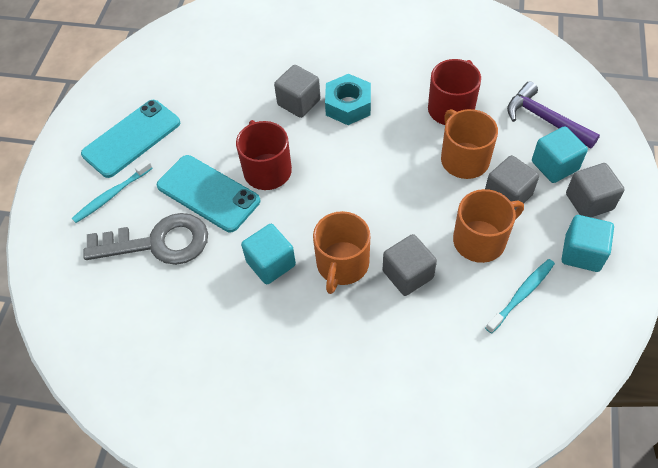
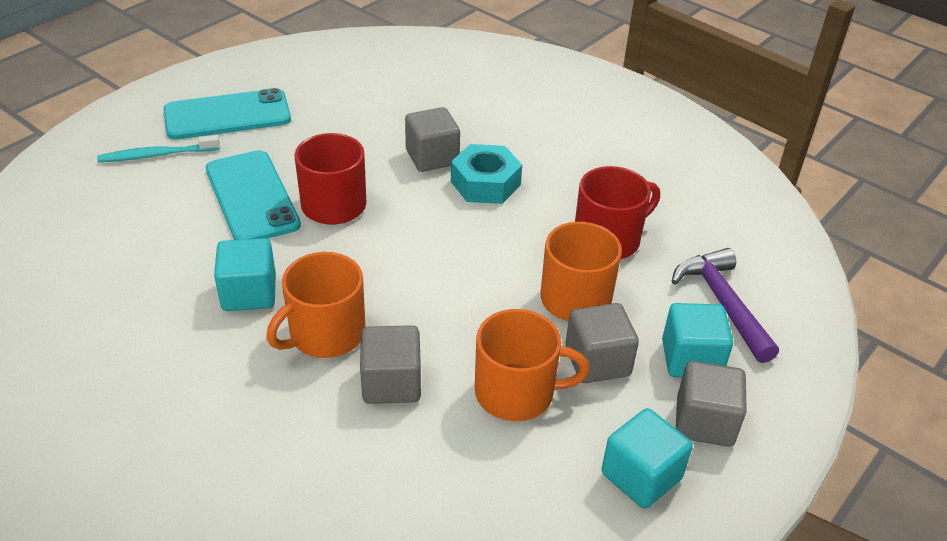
camera: 25 degrees right, 15 degrees down
grey key [83,213,208,265] -> none
turquoise toothbrush [485,259,555,333] -> none

